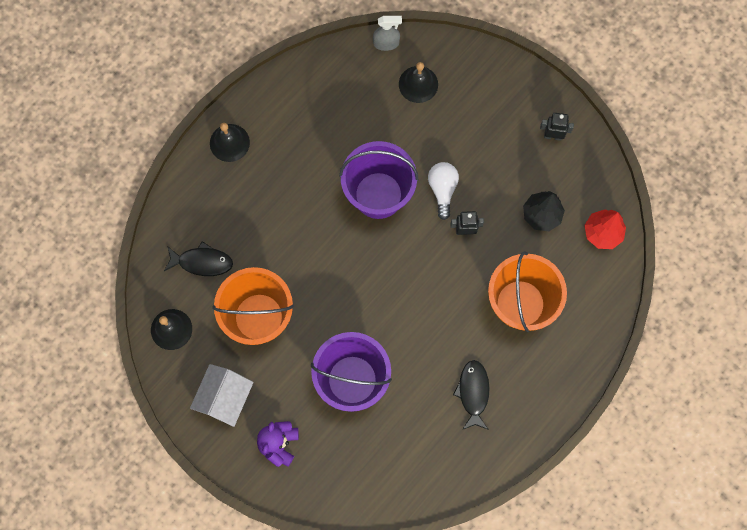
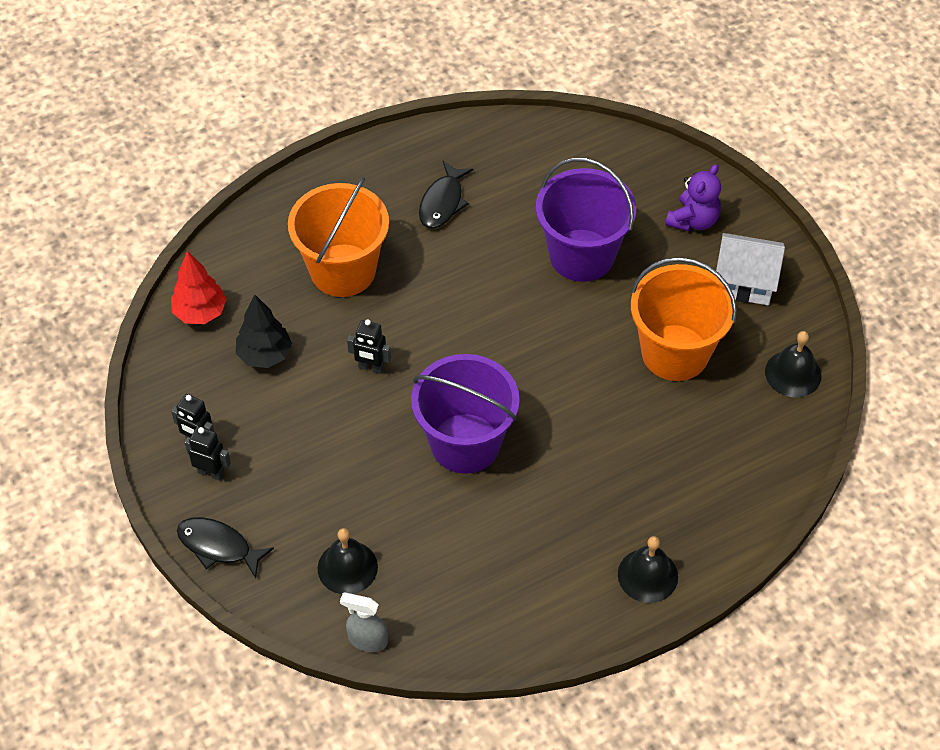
camera: 160 degrees left, 20 degrees down
black fish [164,241,233,276] -> black fish moved to [177,517,274,579]
white house [190,364,254,427] -> white house turned 60 degrees clockwise [716,233,785,305]
white light bulb [428,162,459,220] -> none
none -> black robot [185,427,231,481]

